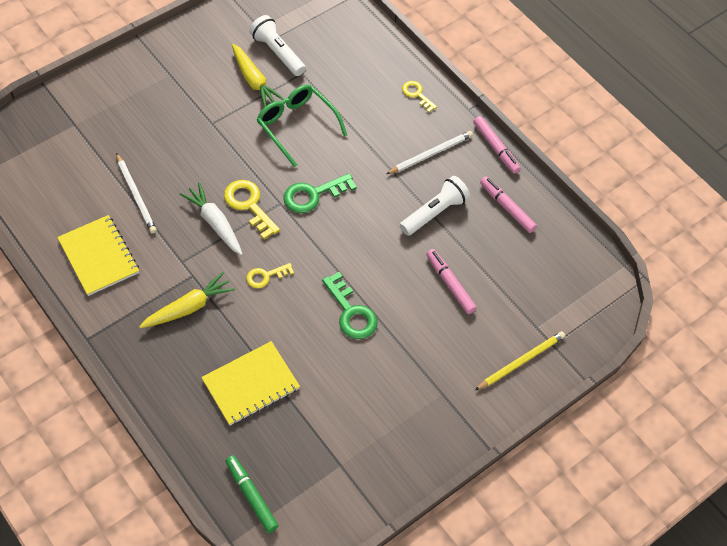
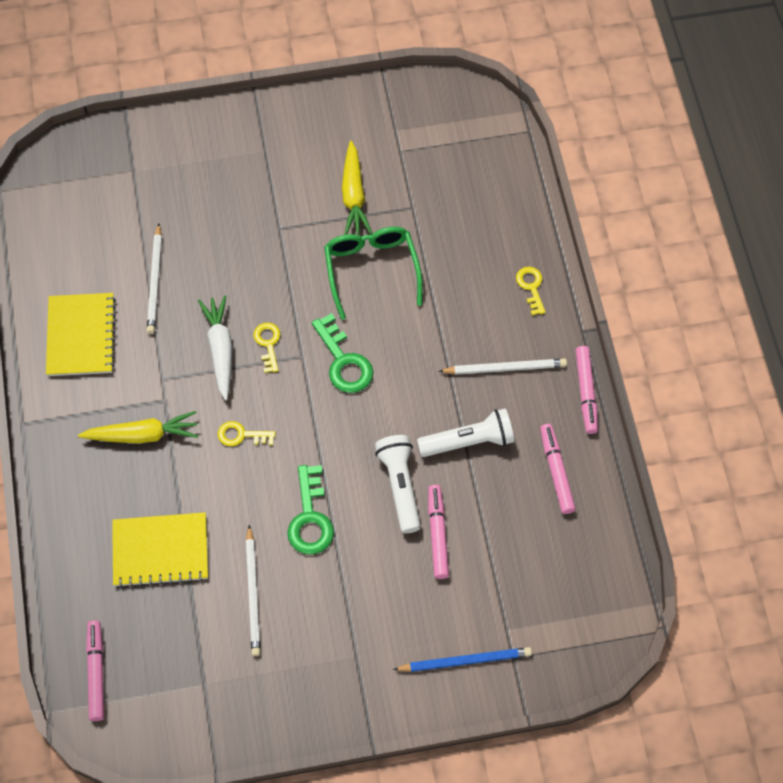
camera: 30 degrees right, 5 degrees up
yellow key [224,180,280,239] -> yellow key [253,323,281,373], size x0.62
green marker [225,455,279,533] -> pink marker [86,620,104,721]
white flashlight [249,15,306,76] -> white flashlight moved to [375,435,421,533]
green key [283,173,357,213] -> green key turned 120 degrees counterclockwise [312,313,373,393]
yellow pencil [475,331,565,390] -> blue pencil [393,647,532,672]
none -> white pencil [246,525,261,656]

